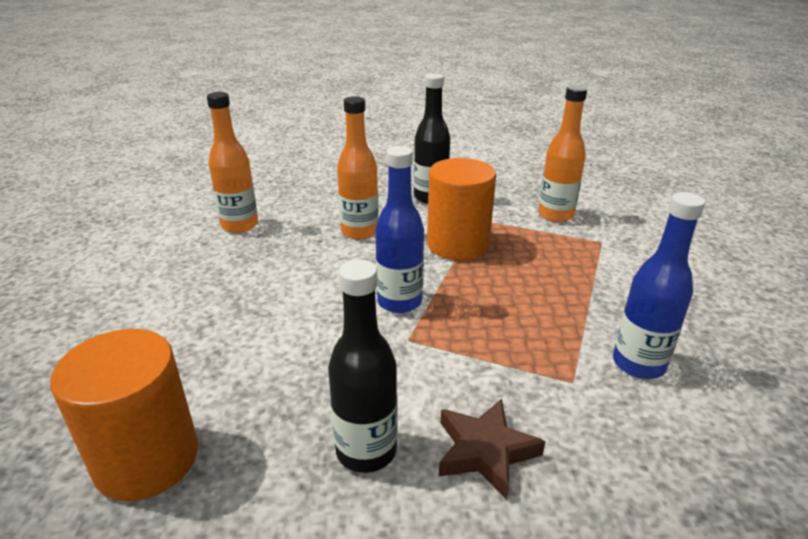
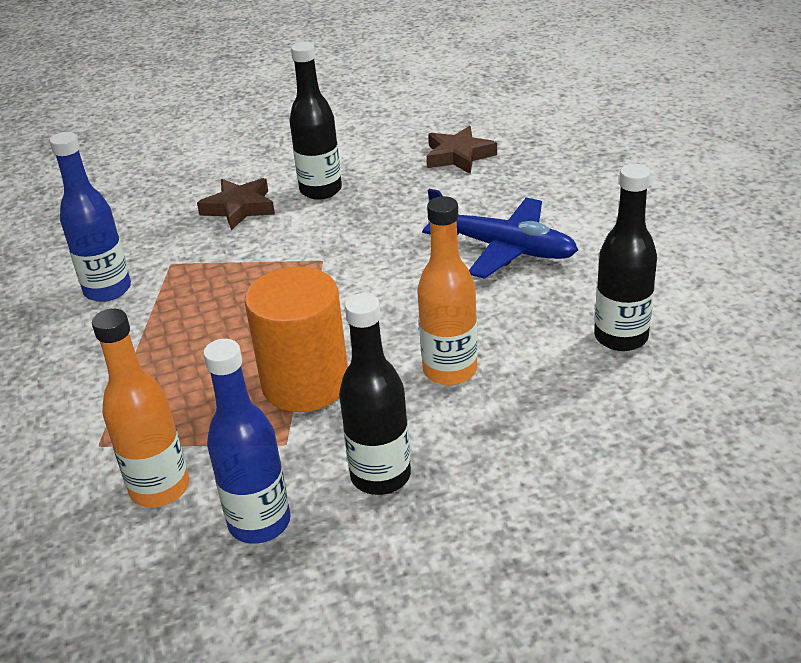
camera: 165 degrees right, 5 degrees up
orange cylinder [50,329,198,501] -> brown star [427,126,497,174]
orange bottle [207,92,258,233] -> black bottle [594,164,657,351]
blue bottle [375,146,424,313] -> blue bottle moved to [203,339,290,544]
none -> blue plane [422,189,578,279]

